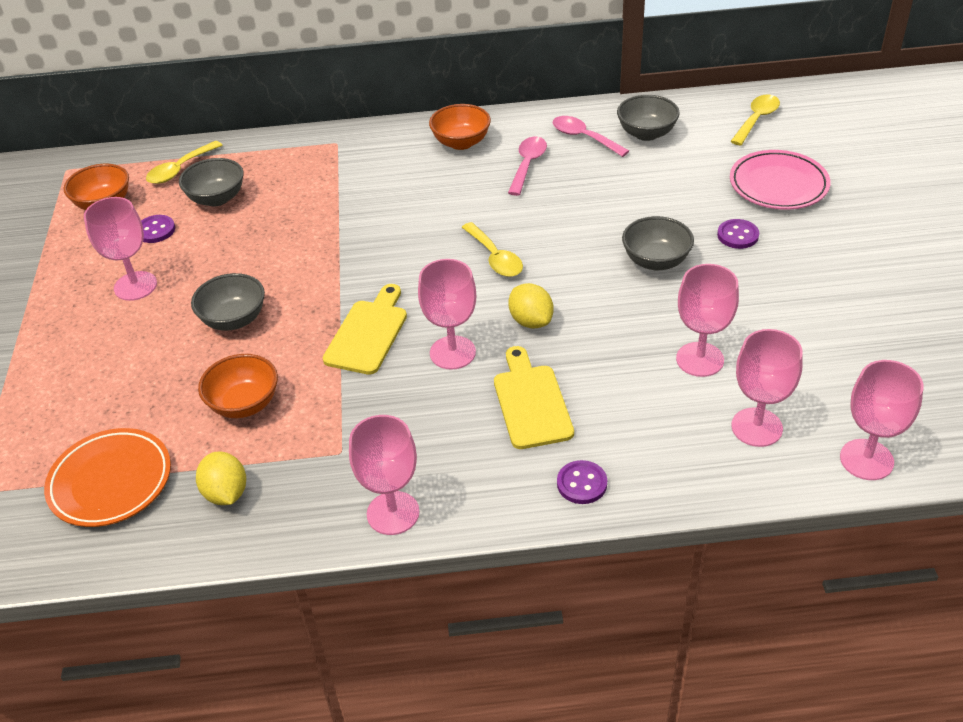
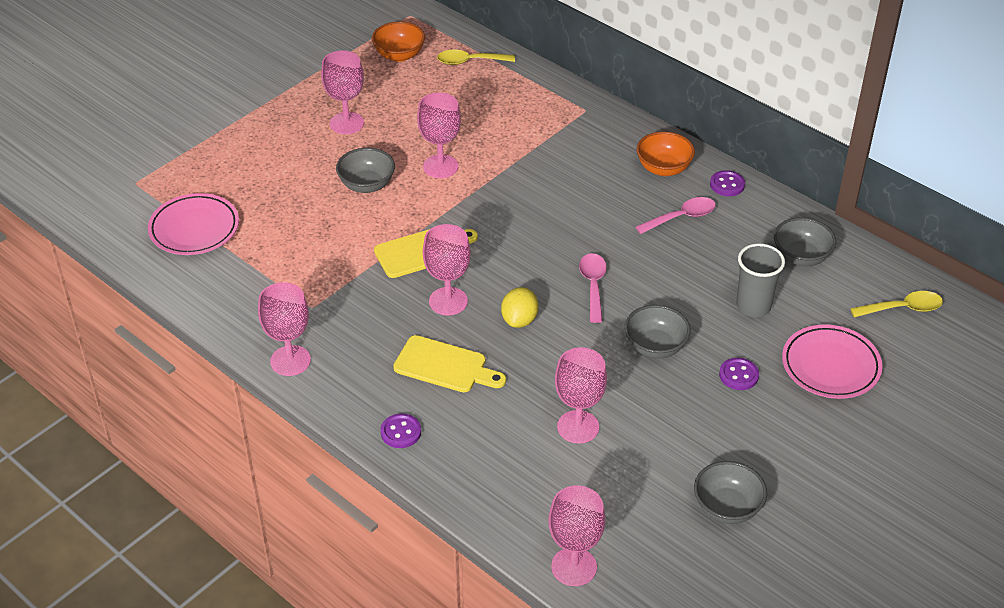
camera: 45 degrees right, 0 degrees up
orange plate [44,428,171,527] -> pink plate [148,193,239,255]
purple button [141,215,175,243] -> purple button moved to [710,170,745,196]
grey bowl [179,158,244,207] -> grey bowl moved to [694,461,767,524]
yellow lemon [196,452,246,505] -> none
orange bowl [198,354,278,418] -> none
yellow spoon [462,222,523,277] -> none
yellow cutting board [494,346,574,449] -> yellow cutting board turned 75 degrees clockwise [393,335,506,392]
pink spoon [553,116,629,157] -> pink spoon moved to [579,253,607,323]
pink goblet [731,329,803,447] -> pink goblet moved to [417,93,461,178]
none -> grey cup [736,243,785,317]

